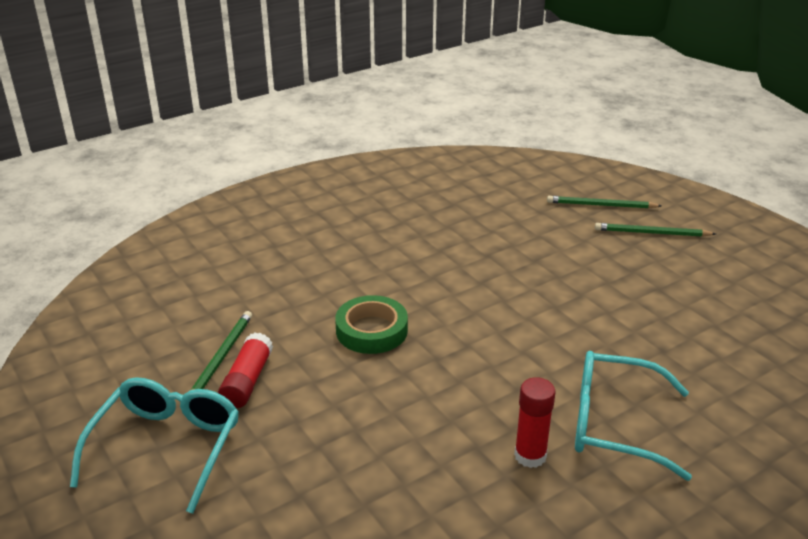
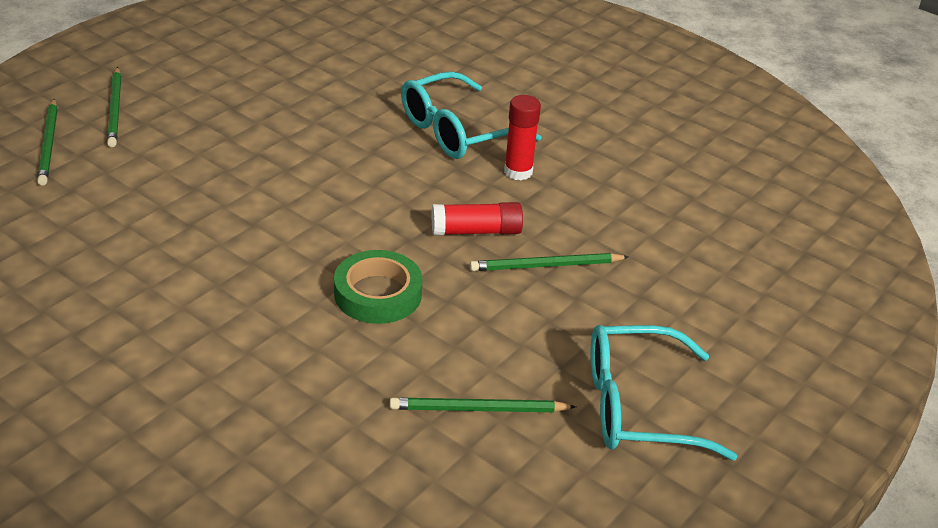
camera: 110 degrees left, 5 degrees up
red glue stick [218,333,273,408] -> red glue stick moved to [432,202,523,235]
turquoise glasses [575,351,692,481] -> turquoise glasses turned 60 degrees clockwise [401,71,542,159]
none -> green pencil [470,253,629,271]

